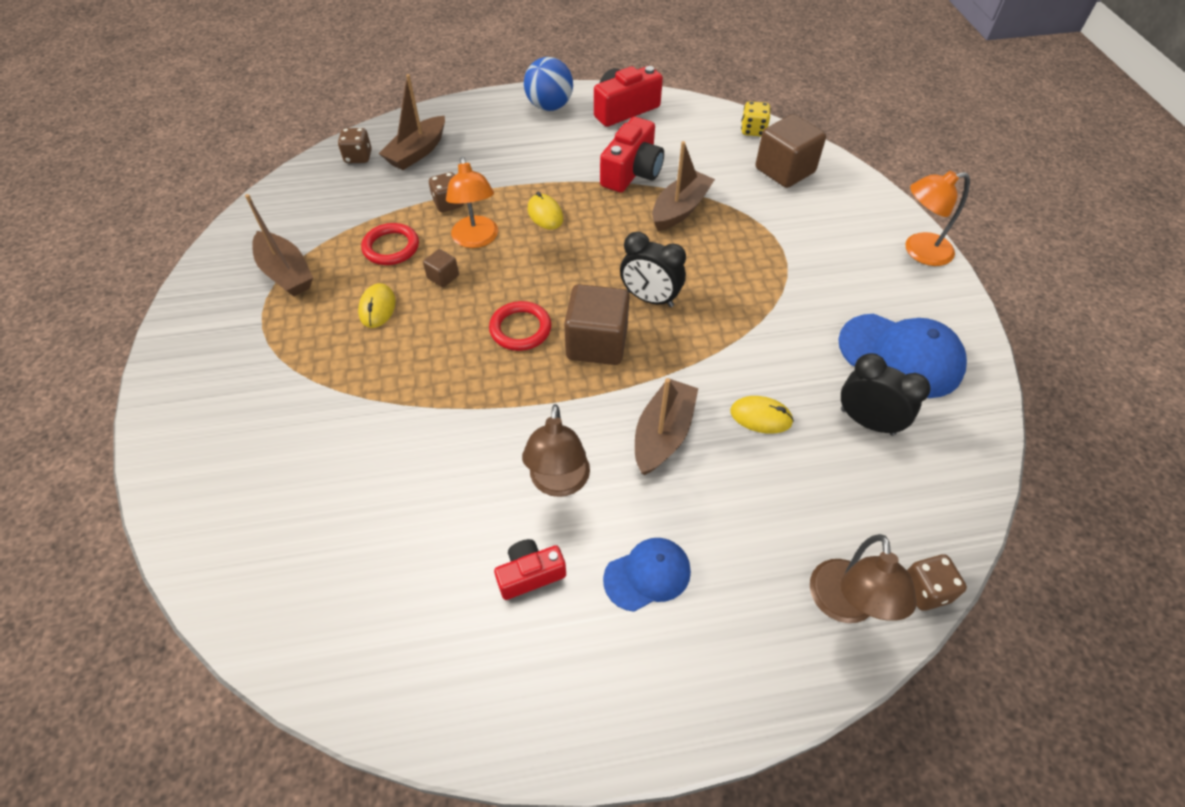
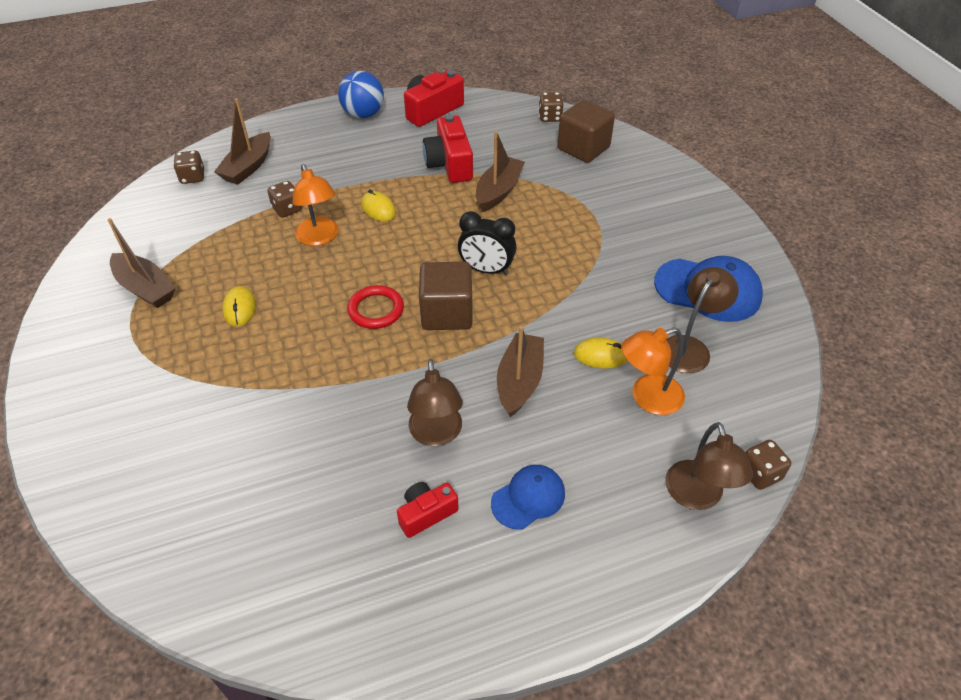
camera: 10 degrees left, 5 degrees down
red ring [361,223,419,265] -> none
brown cube [423,249,459,287] -> none
red camera [600,117,664,192] -> red camera turned 150 degrees clockwise [423,115,473,183]
yellow dice [741,101,771,136] -> brown dice [538,92,563,122]
black clock [841,353,931,436] -> brown lamp [666,267,739,373]
orange lamp [905,171,970,266] -> orange lamp moved to [621,328,685,415]

